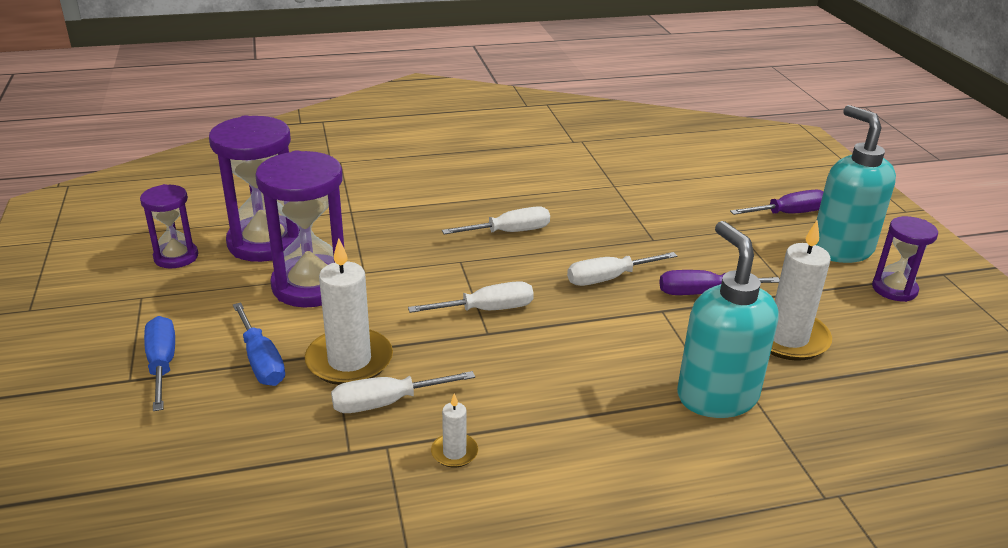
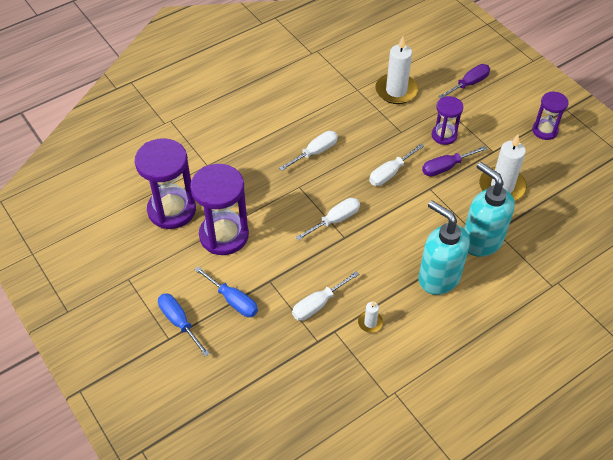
camera: 20 degrees left, 20 degrees up
purple hourglass [140,184,198,268] -> purple hourglass moved to [432,96,464,145]
white candle [305,238,393,385] -> white candle moved to [375,37,418,104]
turquoise soap dispenser [816,105,896,263] -> turquoise soap dispenser moved to [418,200,470,295]

